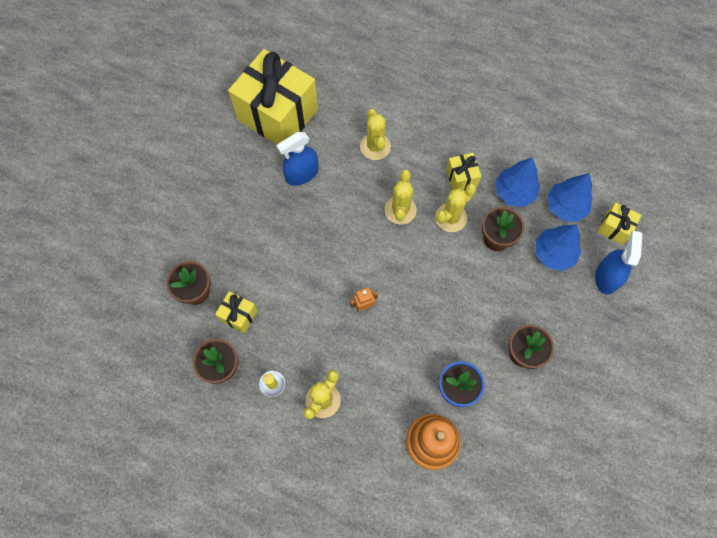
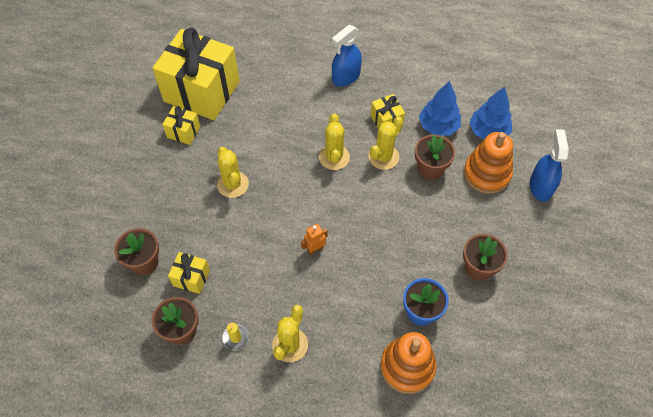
camera: 10 degrees left, 10 degrees down
blue spray bottle [276,132,318,186] -> blue spray bottle moved to [332,25,362,87]
yellow cactus [360,109,391,160] -> yellow cactus moved to [217,147,249,198]
blue tree [535,224,581,271] -> orange stacking toy [464,132,513,194]
yellow gift [597,202,642,245] -> yellow gift moved to [162,106,201,145]

